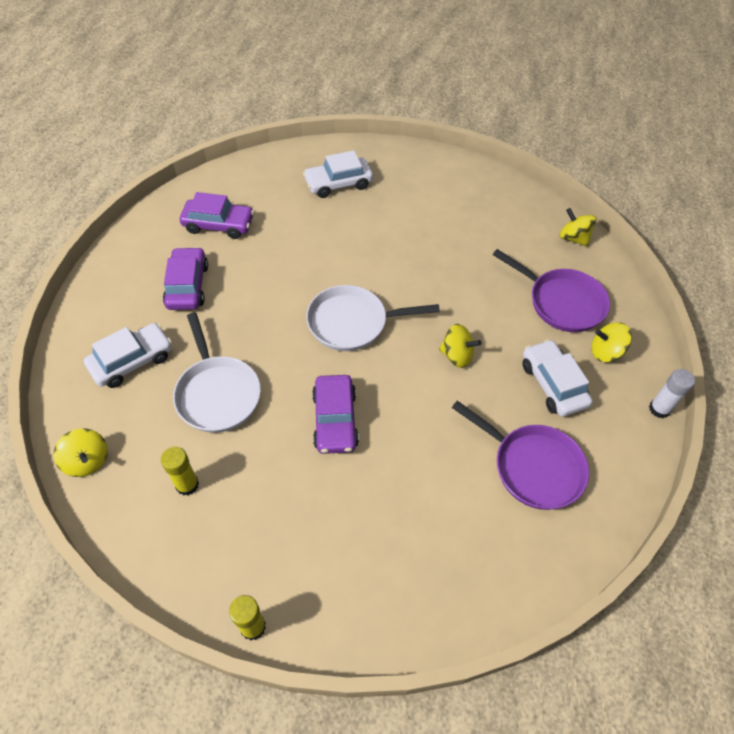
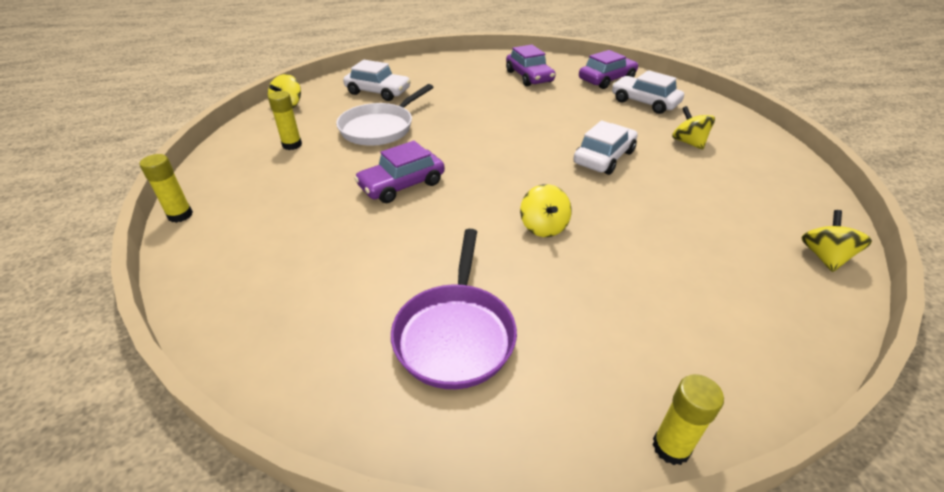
camera: 60 degrees right, 15 degrees down
purple car [163,247,208,310] -> purple car moved to [579,50,638,89]
white pan [306,285,440,351] -> none
purple pan [493,249,610,332] -> none
white car [522,340,593,417] -> white car moved to [573,121,638,175]
yellow spinning top [592,322,632,362] -> yellow spinning top moved to [672,106,715,150]
white glue stick [649,369,695,418] -> yellow glue stick [652,374,724,465]

